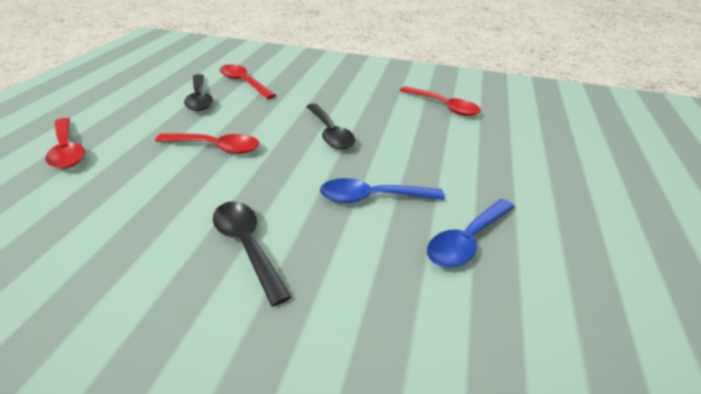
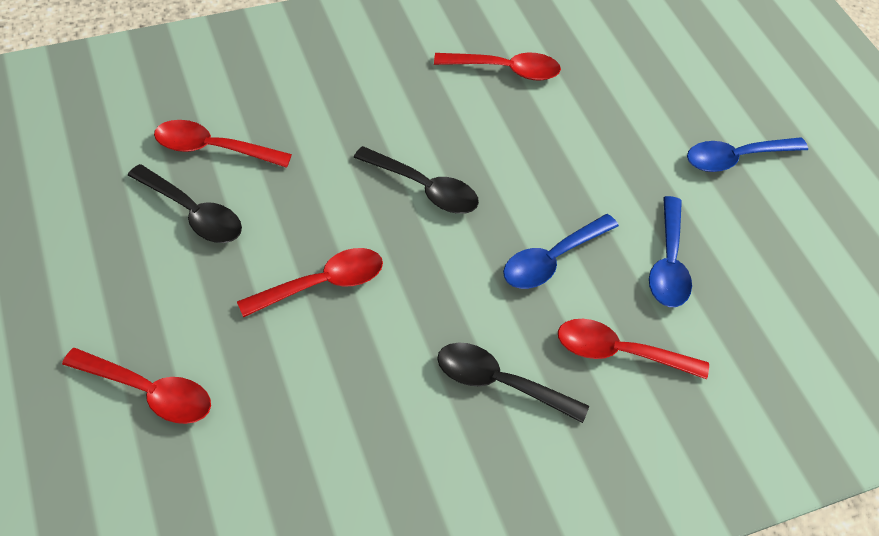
camera: 40 degrees left, 15 degrees up
none -> red spoon [558,319,709,379]
none -> blue spoon [687,137,808,172]

